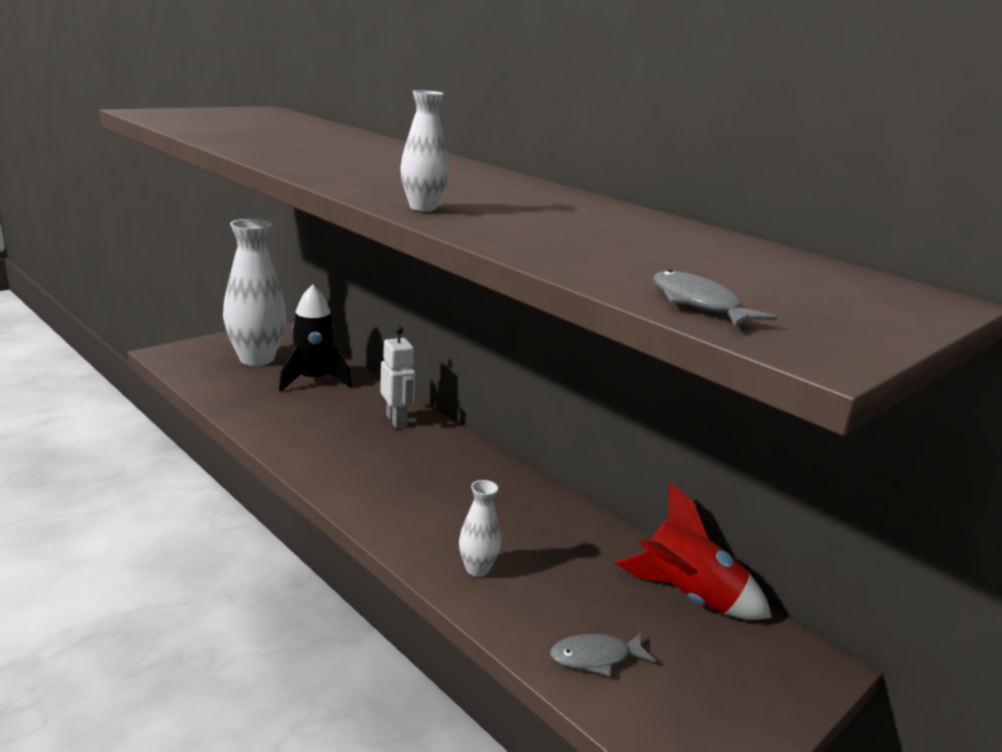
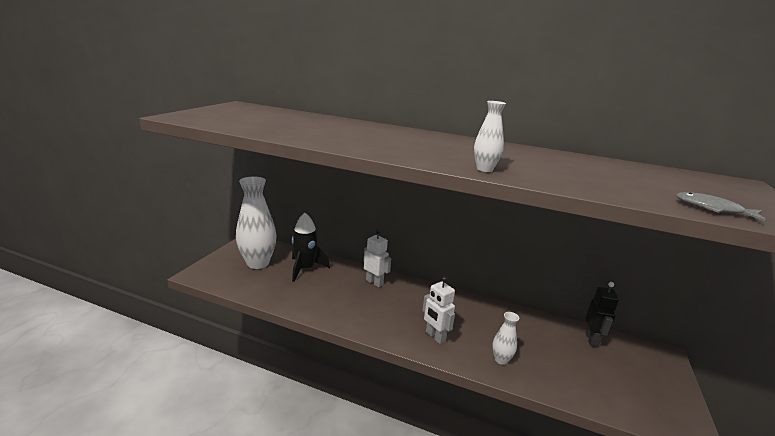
camera: 25 degrees left, 0 degrees up
grey fish [550,633,656,676] -> none
red rocket [615,483,772,620] -> black robot [586,282,619,347]
none -> white robot [422,276,455,344]

